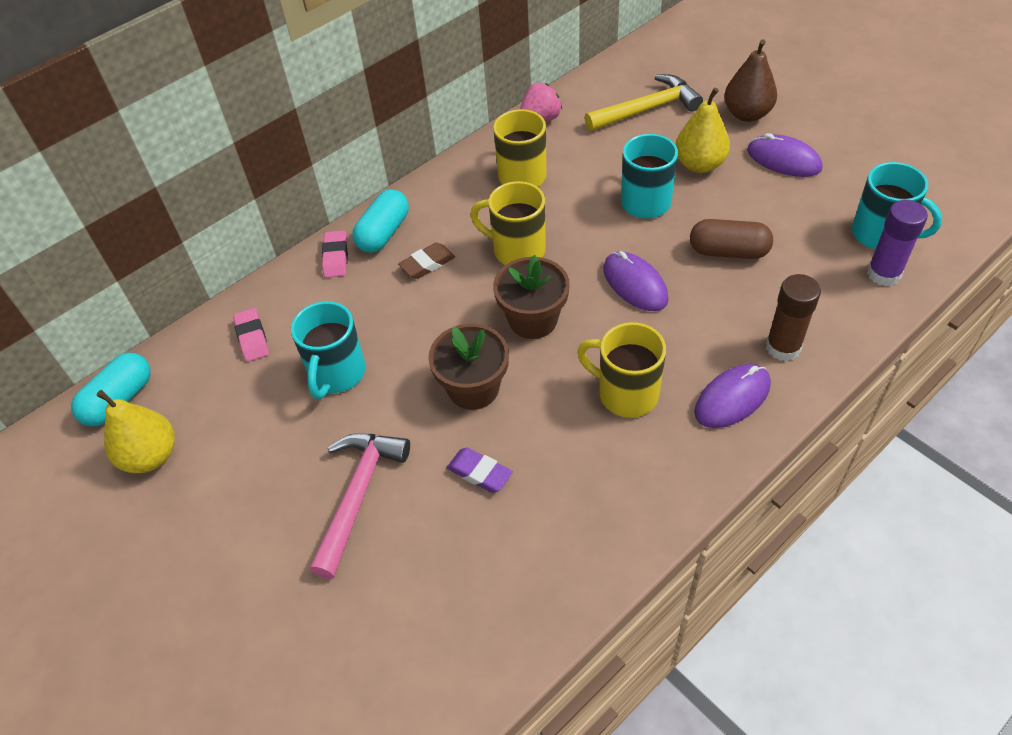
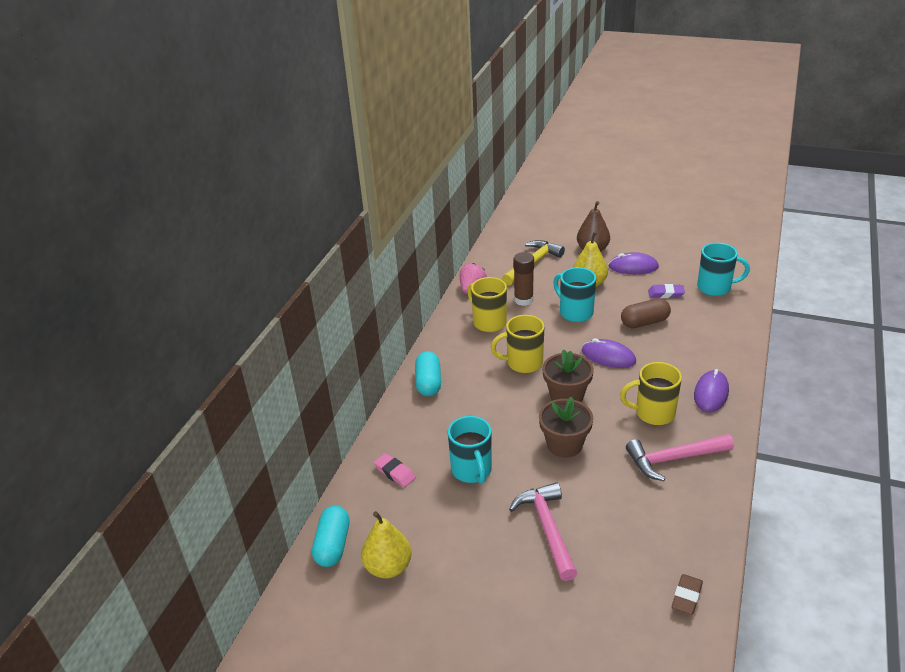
camera: 30 degrees left, 15 degrees down
pink eraser [322,230,348,278] -> none
brown eraser [398,242,455,279] -> brown eraser moved to [672,574,703,615]
purple eraser [447,447,513,493] -> purple eraser moved to [648,284,685,298]
brown glue stick [766,274,821,361] -> brown glue stick moved to [513,252,534,306]
purple glue stick [867,200,928,286] -> none
none -> pink hammer [626,434,734,481]

